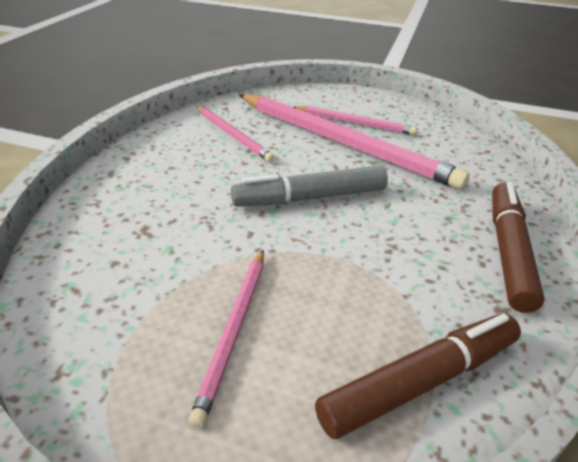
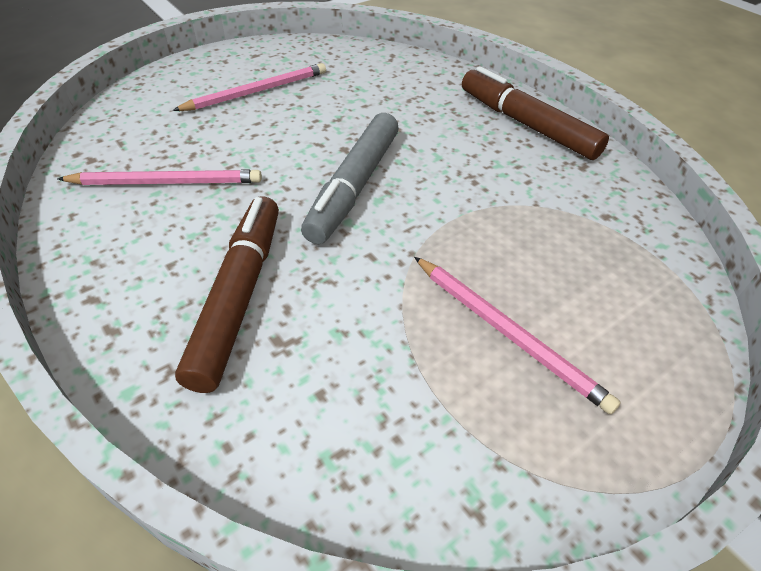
camera: 55 degrees left, 10 degrees up
pink pencil [239,94,470,190] -> none
brown marker [315,313,521,439] -> brown marker moved to [175,196,279,393]

